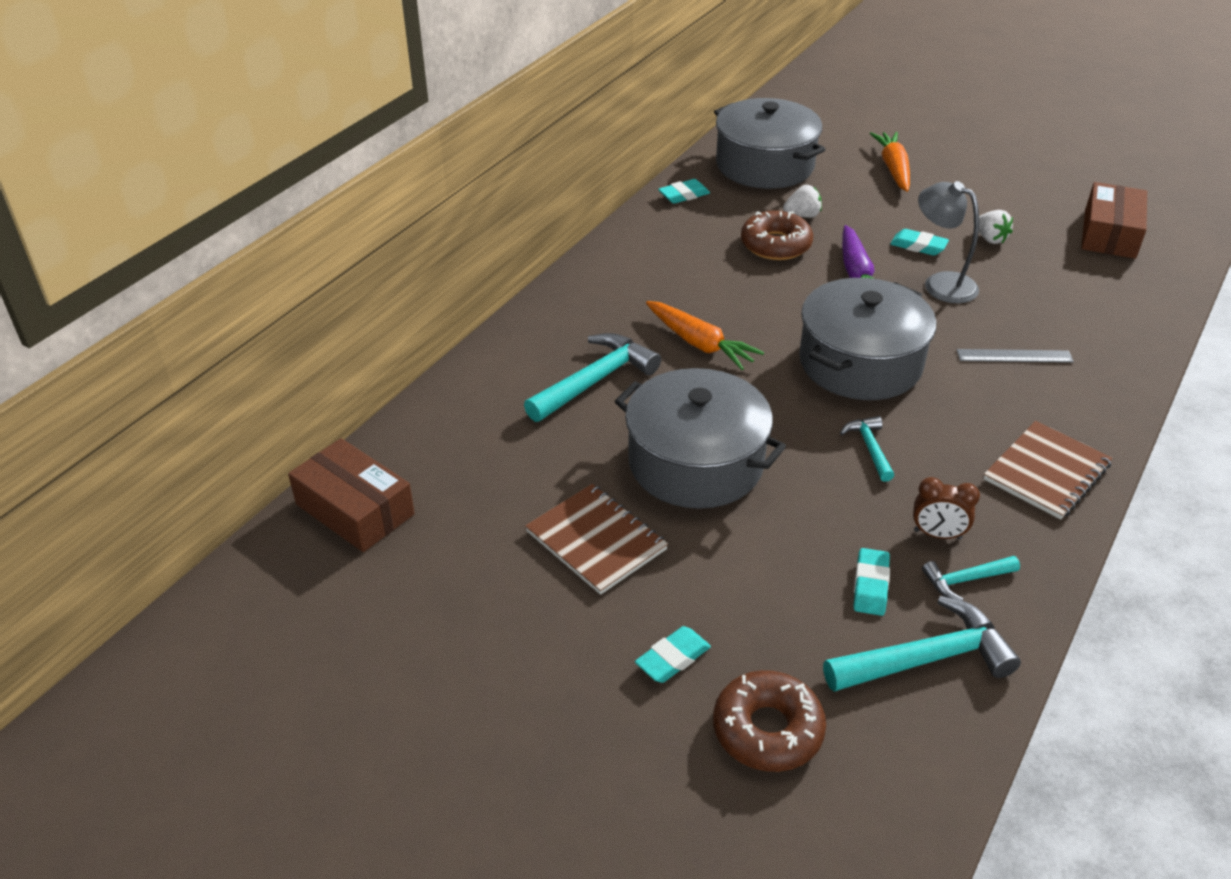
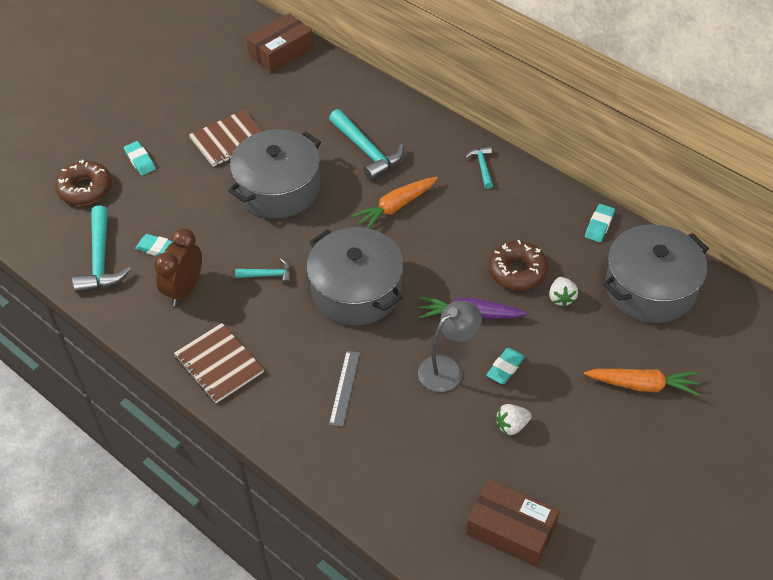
camera: 100 degrees right, 10 degrees up
turquoise eraser [658,179,710,204] -> turquoise eraser turned 45 degrees clockwise [585,204,615,242]
brown clock [913,477,980,539] -> brown clock [154,228,202,306], size x1.58
turquoise hammer [922,556,1020,601] -> turquoise hammer moved to [465,146,493,189]

